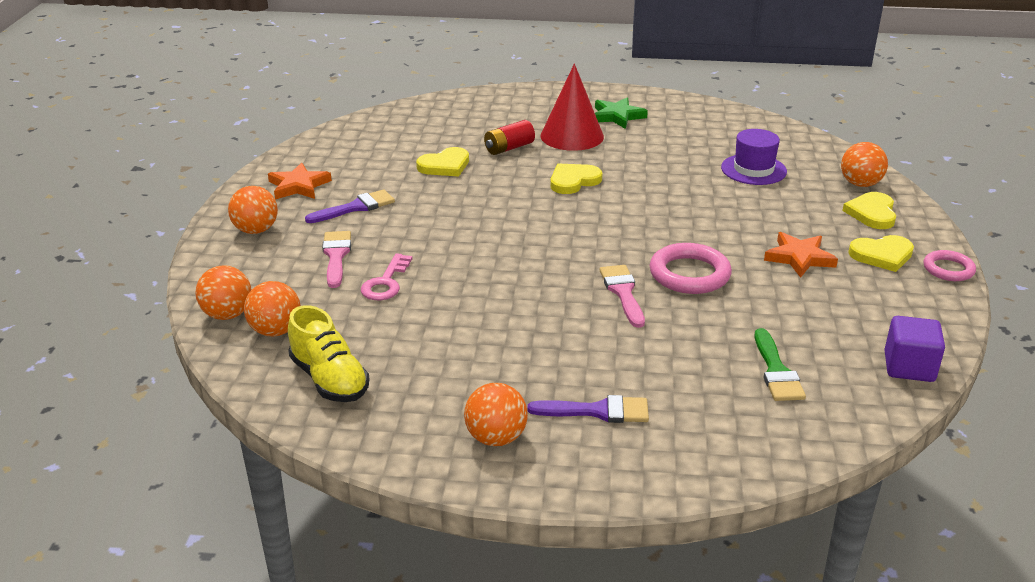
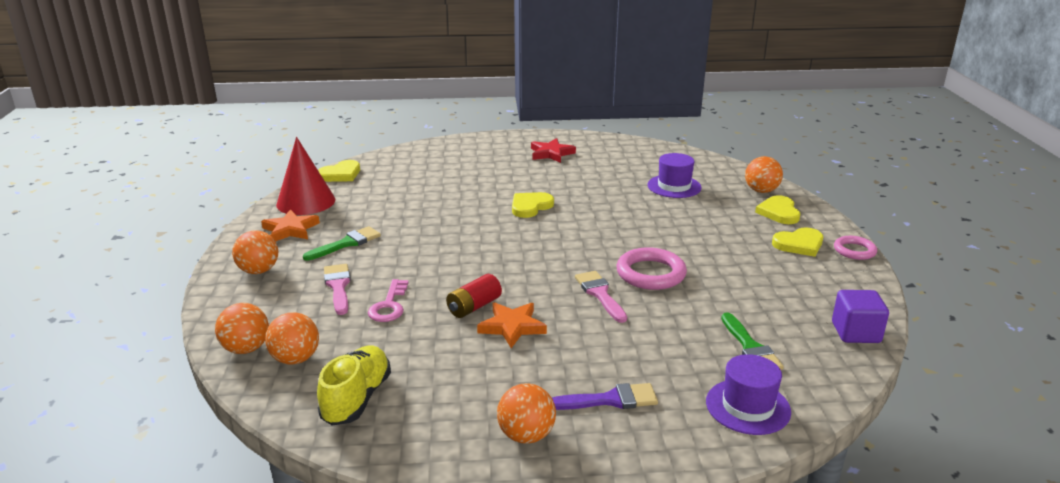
camera: 10 degrees left, 5 degrees down
yellow shoe [288,305,369,402] -> yellow shoe turned 120 degrees counterclockwise [317,346,391,426]
purple brush [305,189,395,223] -> green brush [303,226,381,261]
yellow heart [416,147,469,176] -> yellow heart moved to [318,160,360,182]
red battery [484,120,535,155] -> red battery moved to [446,274,502,318]
red cone [541,64,604,151] -> red cone moved to [276,137,335,215]
green star [595,97,648,129] -> red star [531,138,576,163]
orange star [764,232,838,278] -> orange star moved to [477,302,547,348]
none -> purple hat [706,354,791,435]

